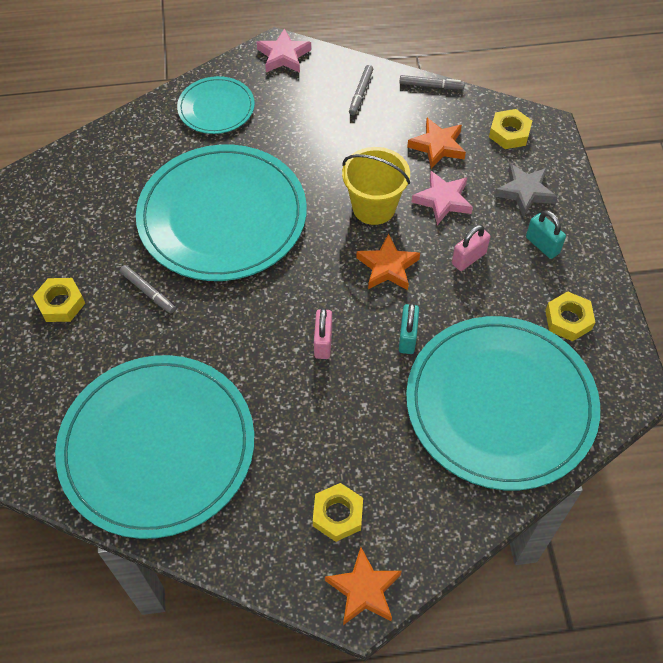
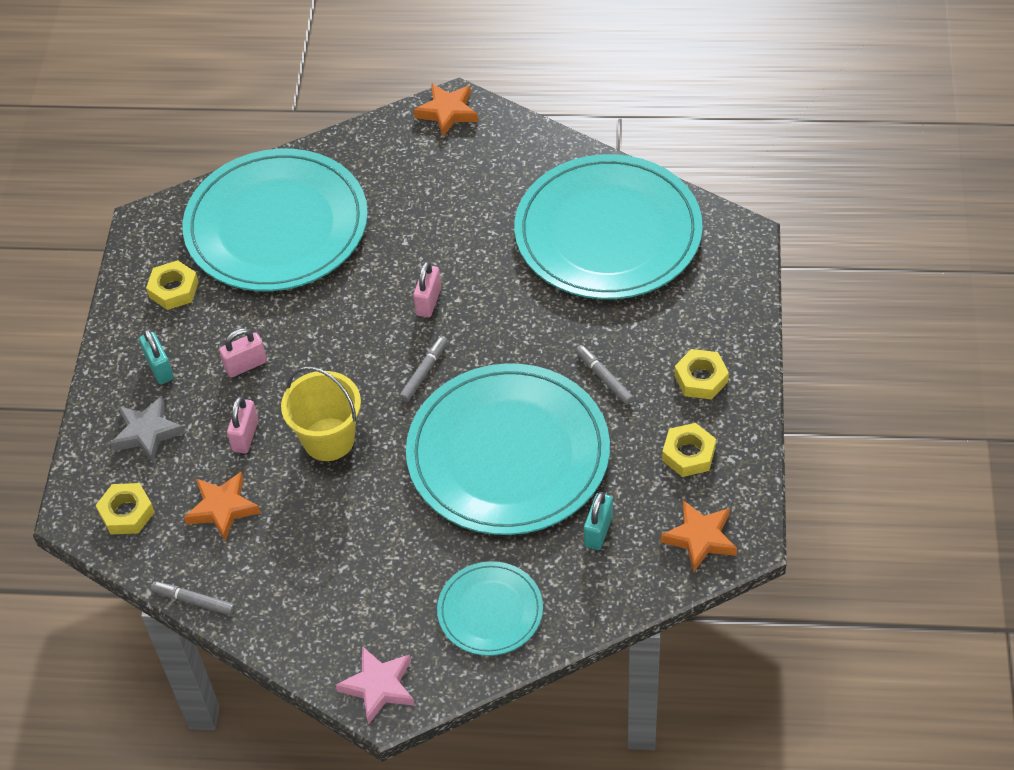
camera: 165 degrees left, 5 degrees down
yellow nut [313,483,363,542] -> yellow nut moved to [662,423,716,477]
grey marker [349,65,373,115] -> grey marker moved to [399,336,448,402]
orange star [356,233,420,290] -> orange star moved to [660,500,737,573]
turquoise padlock [399,303,419,354] -> turquoise padlock moved to [584,492,613,550]
pink star [412,171,473,225] -> pink padlock [227,397,258,454]

